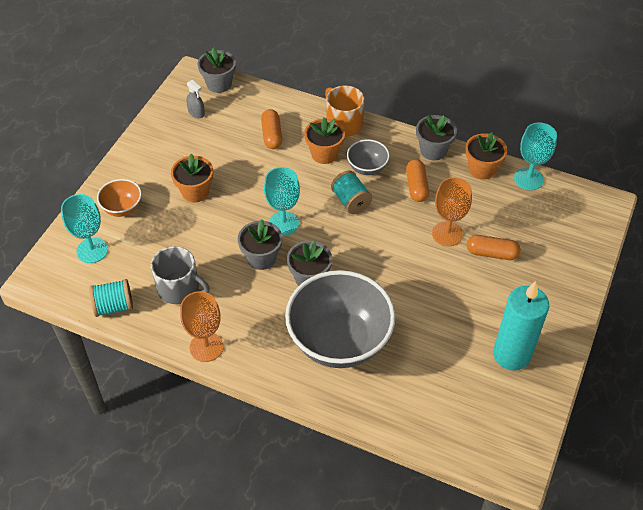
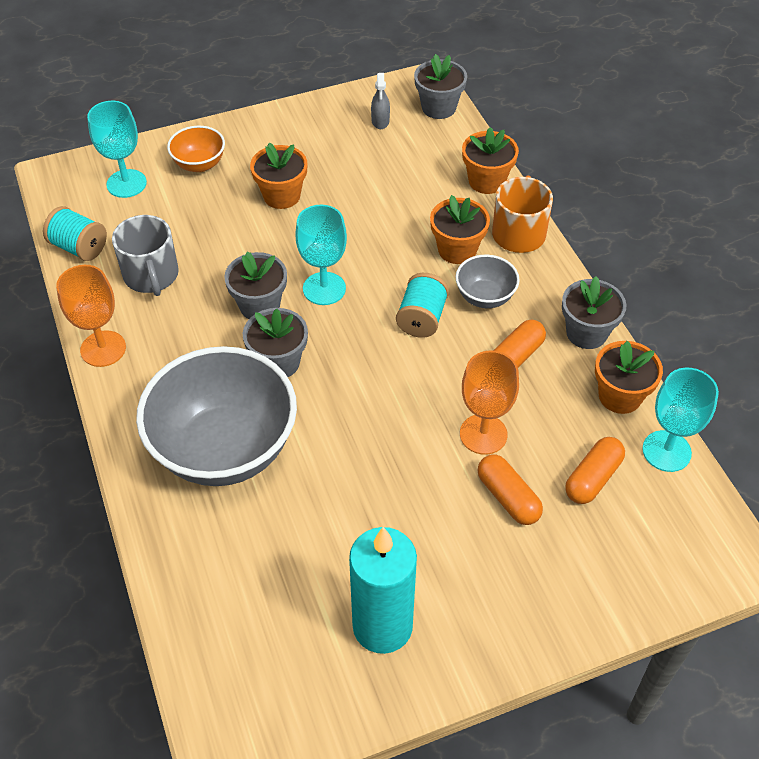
camera: 45 degrees right, 0 degrees up
orange capsule [261,109,282,149] -> orange capsule moved to [565,437,625,504]
none -> orange flower pot [462,127,519,194]

